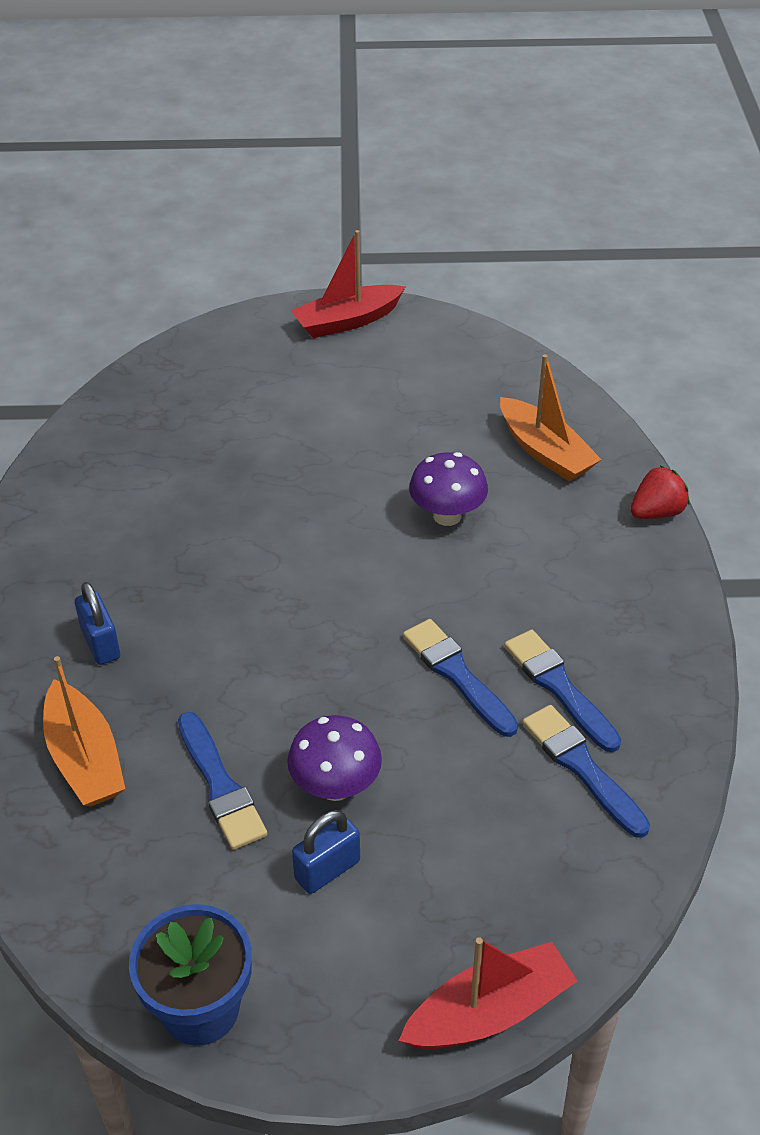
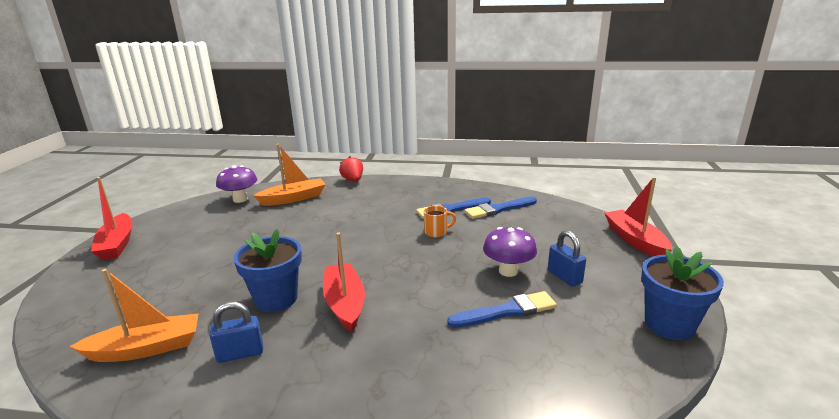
camera: 80 degrees left, 20 degrees down
orange boat [43,656,125,806] -> orange boat moved to [70,269,198,362]
blue padlock [75,582,120,665] -> blue padlock moved to [209,302,263,363]
blue brush [403,619,518,737] -> orange mug [424,206,457,237]
purple mushroom [409,452,488,526] -> purple mushroom moved to [216,165,257,203]
none -> blue flower pot [234,229,302,312]
none -> red boat [323,233,365,332]

